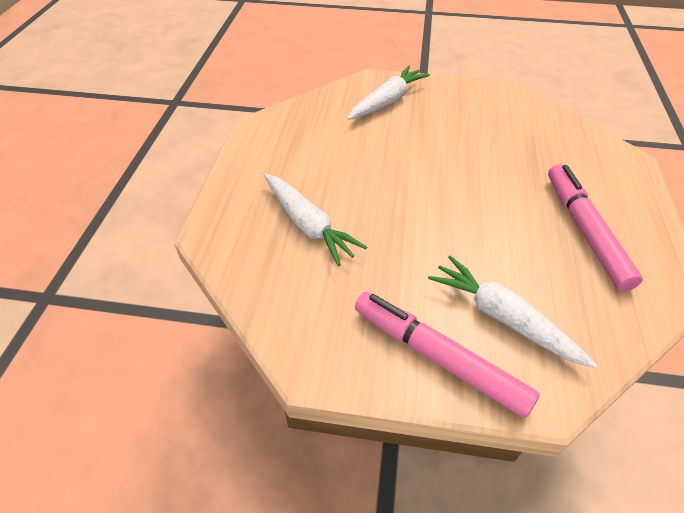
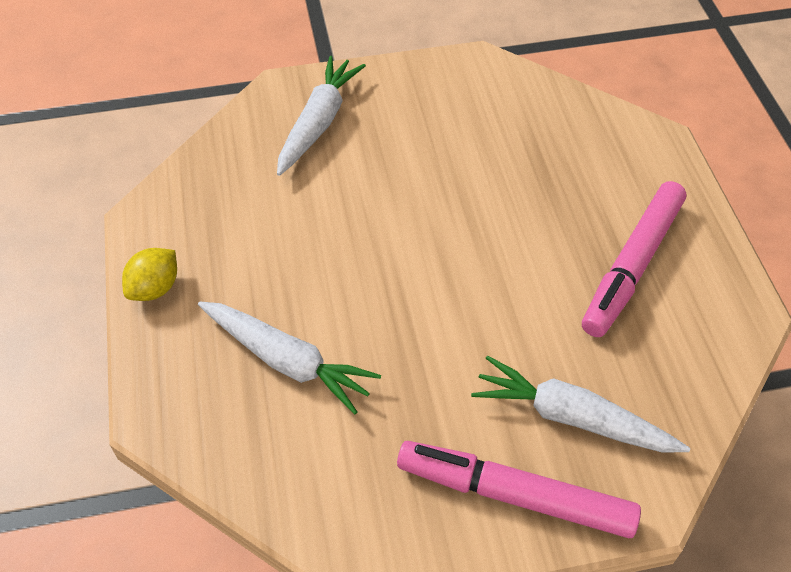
camera: 20 degrees left, 5 degrees up
pink marker [548,164,643,291] -> pink marker turned 120 degrees counterclockwise [582,181,686,337]
none -> yellow lemon [122,248,177,301]

